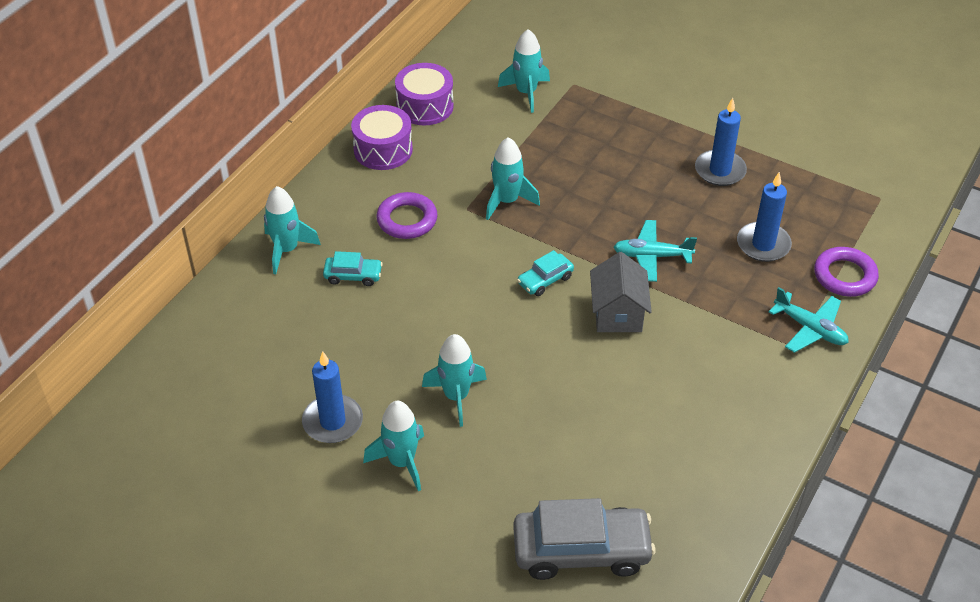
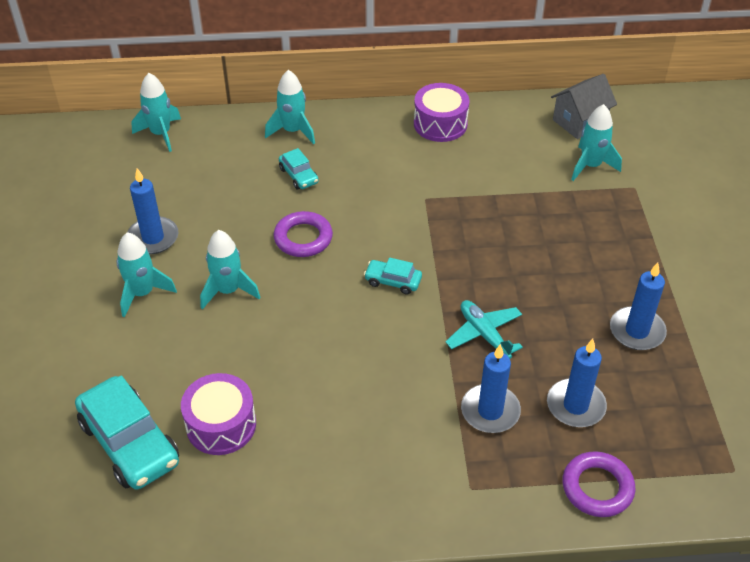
camera: 55 degrees right, 0 degrees up
purple ring [376,192,438,239] -> purple ring moved to [274,211,333,257]
purple drum [395,63,454,125] -> purple drum moved to [181,373,256,455]
turquoise rocket [486,137,540,220] -> turquoise rocket moved to [131,73,181,152]
grey car [513,498,656,580] -> turquoise car [75,376,179,490]
grey house [590,252,652,332] -> grey house moved to [551,74,617,139]
turquoise plane [769,287,849,353] -> none
none -> blue candle [461,344,521,433]

